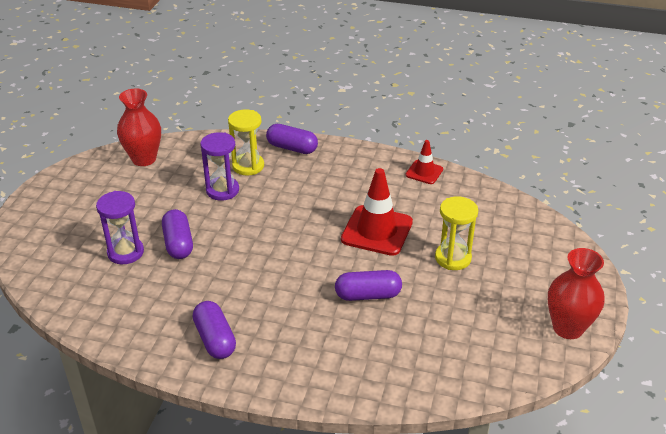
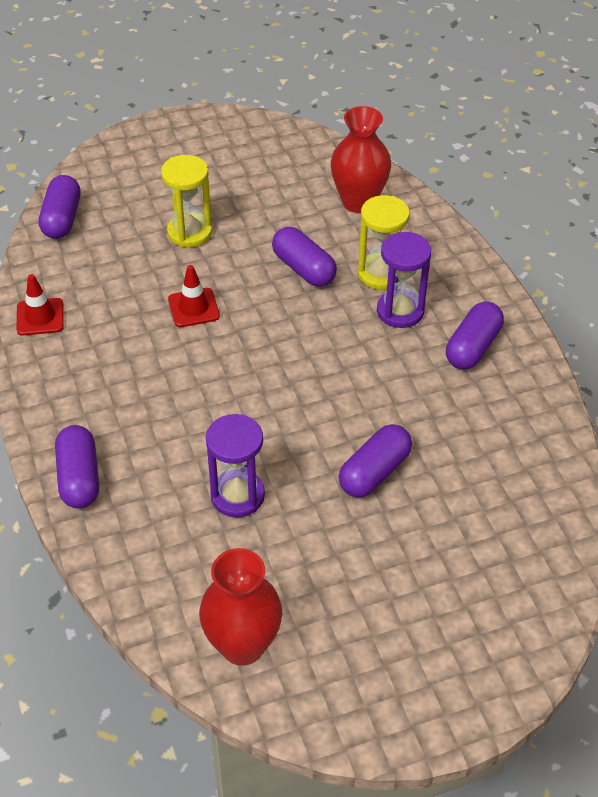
camera: 125 degrees left, 10 degrees up
purple hourglass [96,191,144,264] -> purple hourglass moved to [377,232,431,328]
yellow hourglass [228,109,264,176] -> yellow hourglass moved to [358,195,410,290]
red traffic cone [341,168,413,256] -> red traffic cone [168,265,220,327], size x0.55
red vase [548,248,604,339] -> red vase moved to [331,106,391,213]
none -> purple capsule [39,175,81,239]

